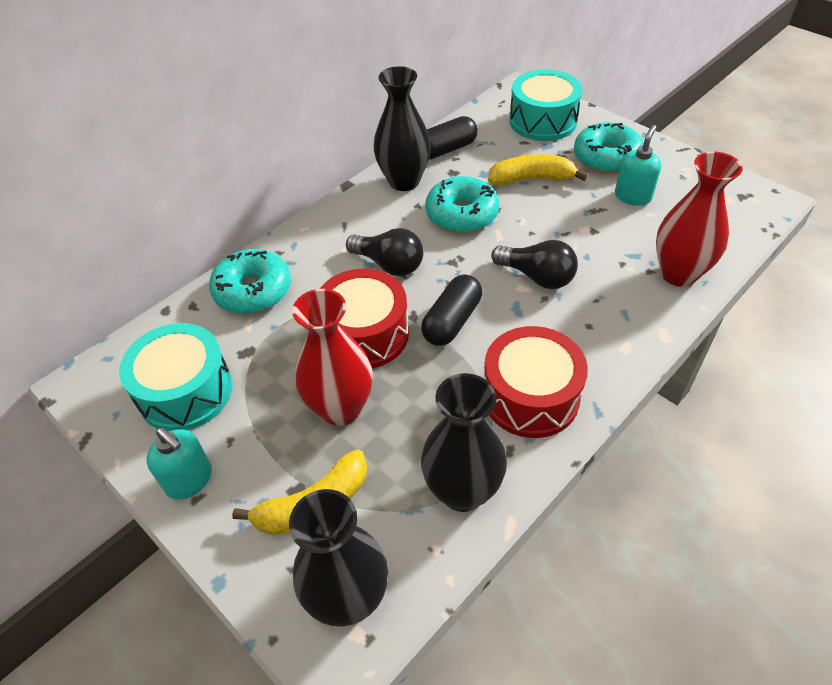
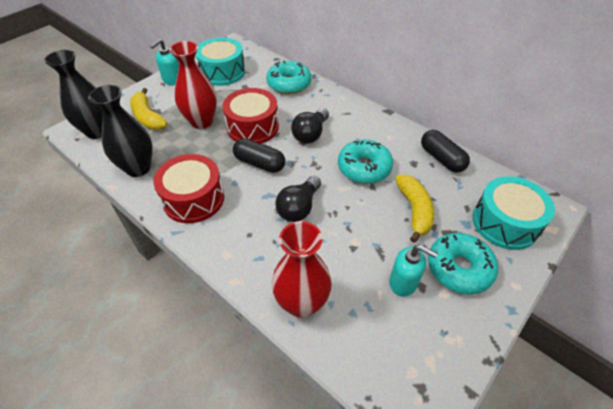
camera: 85 degrees right, 0 degrees up
black vase [373,66,431,191] -> none

